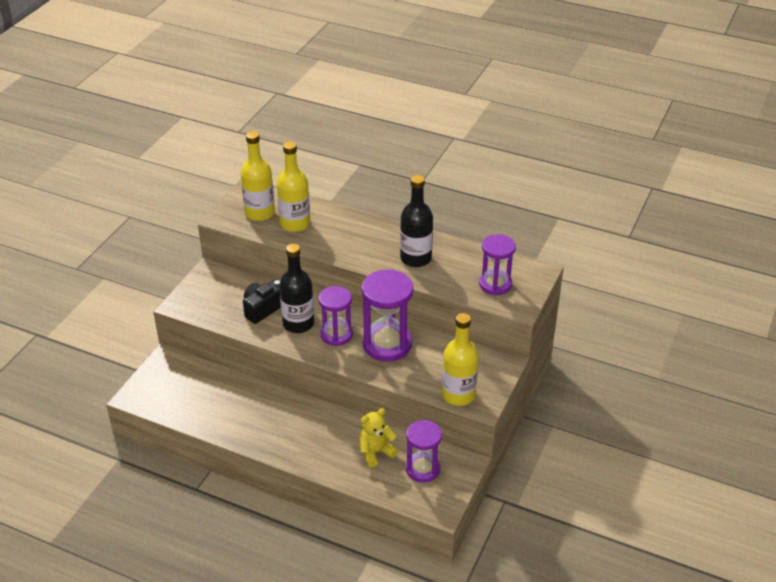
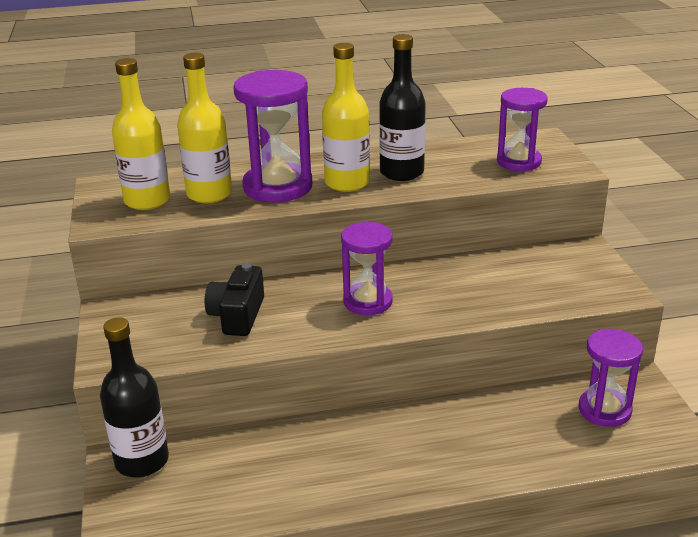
camera: 35 degrees left, 10 degrees down
black bottle [279,244,314,333] -> black bottle moved to [100,317,169,477]
yellow teddy bear [360,408,398,467] -> none
purple hourglass [361,269,413,362] -> purple hourglass moved to [233,70,312,202]
yellow bottle [442,313,479,406] -> yellow bottle moved to [322,43,370,192]

